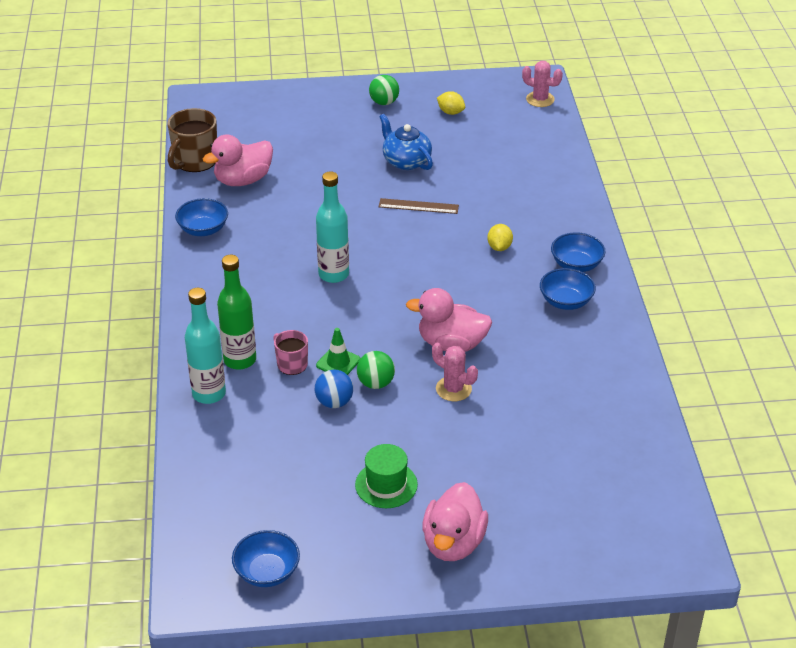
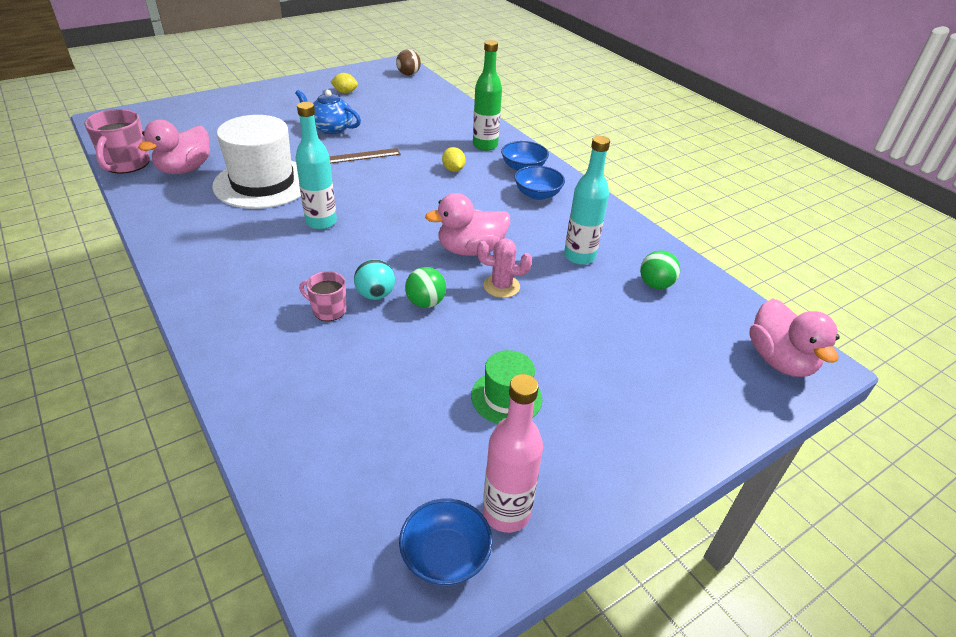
camera: 30 degrees left, 0 degrees up
brown mug [167,108,217,172] -> pink mug [84,109,150,173]
blue bowl [175,198,228,236] -> none
turquoise bottle [185,288,226,404] -> turquoise bottle moved to [564,136,610,265]
green bottle [217,255,256,370] -> green bottle moved to [473,40,502,151]
blue ball [315,370,353,408] -> none
green traffic cone [316,328,360,375] -> turquoise ball [354,259,395,300]
green ball [369,75,399,105] -> green ball moved to [640,251,680,289]
pink duck [422,482,488,561] -> pink duck moved to [749,298,840,377]
pink cactus [522,61,563,107] -> brown ball [396,49,421,75]
none -> white hat [212,115,301,209]
none -> pink bottle [483,374,543,533]

